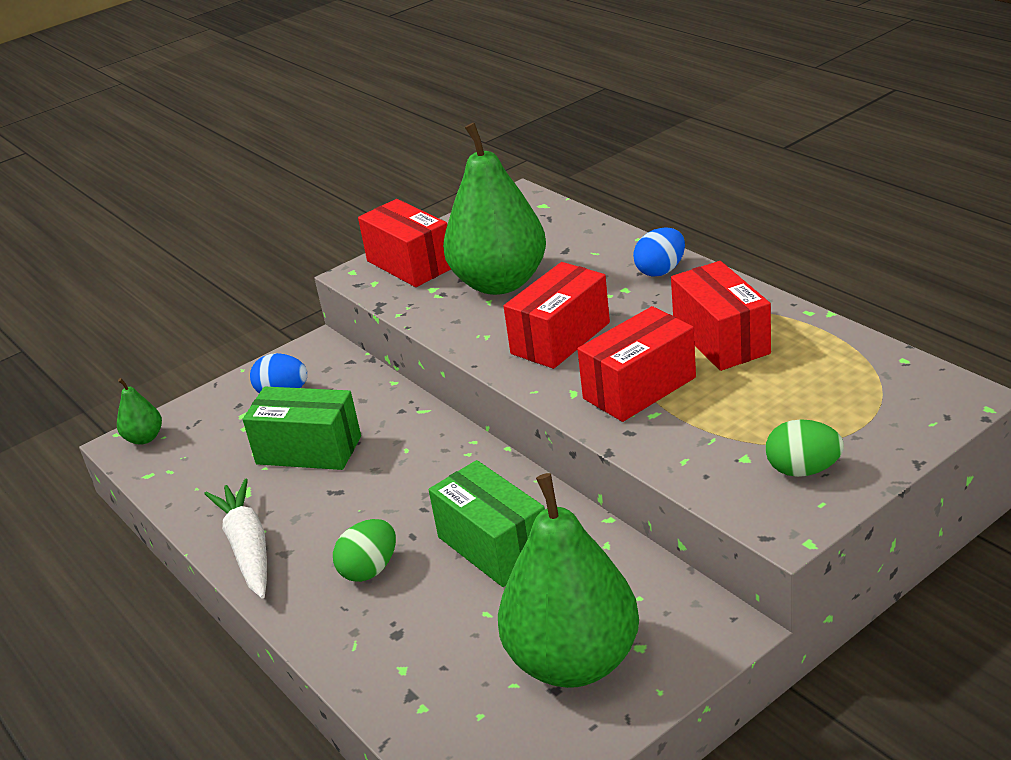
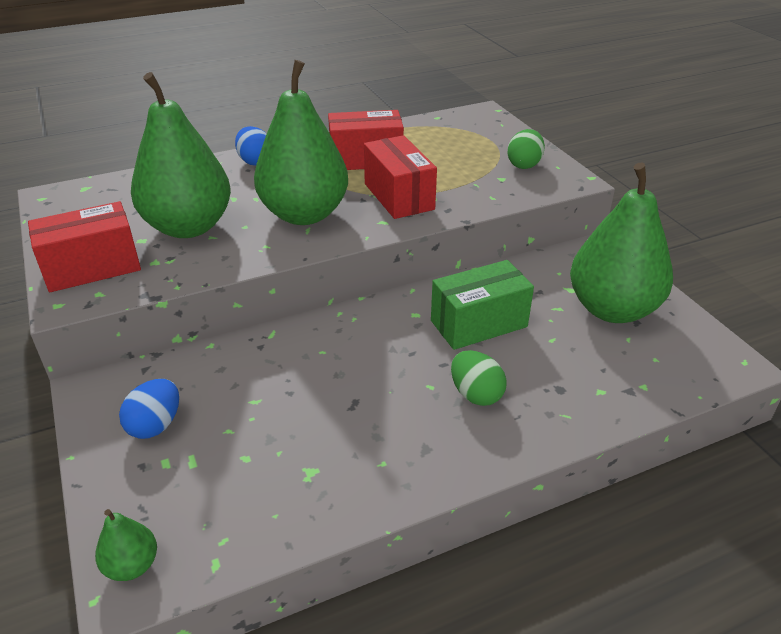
camera: 80 degrees left, 5 degrees up
white carrot [205,479,267,598] -> none
green box [242,387,361,470] -> none
red box [504,262,610,369] -> green pear [254,60,348,225]

